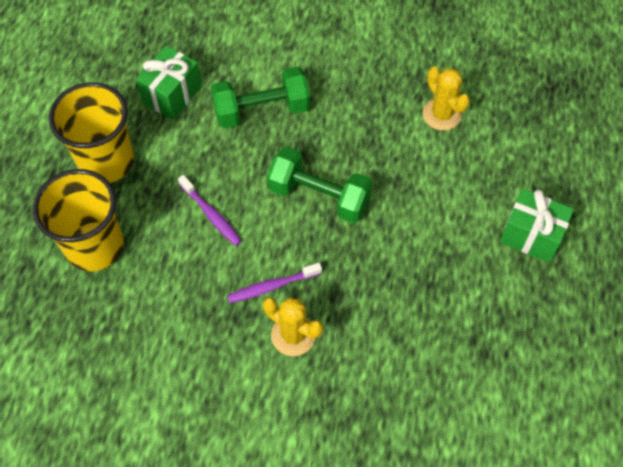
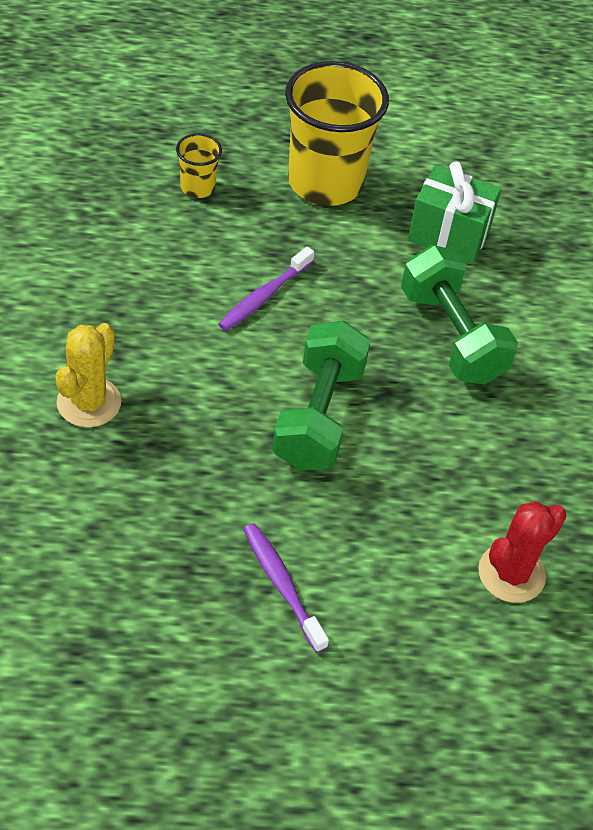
camera: 75 degrees right, 10 degrees down
yellow cup [33,169,124,271] -> yellow cup [176,134,222,198], size x0.45
purple toothbrush [227,263,322,303] -> purple toothbrush moved to [243,523,329,653]
yellow cactus [423,67,470,131] -> red cactus [478,501,567,603]
green gift [500,189,574,263] -> none

